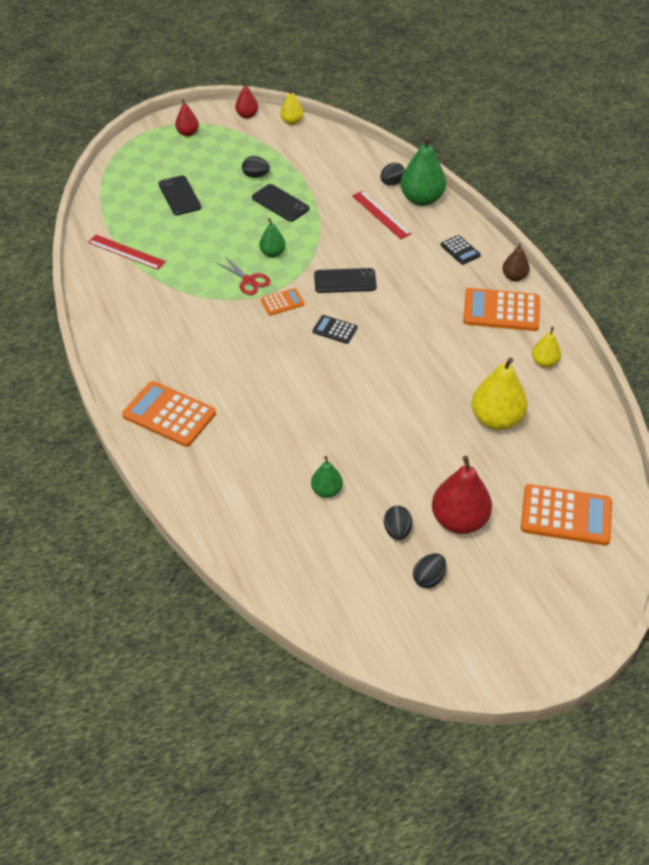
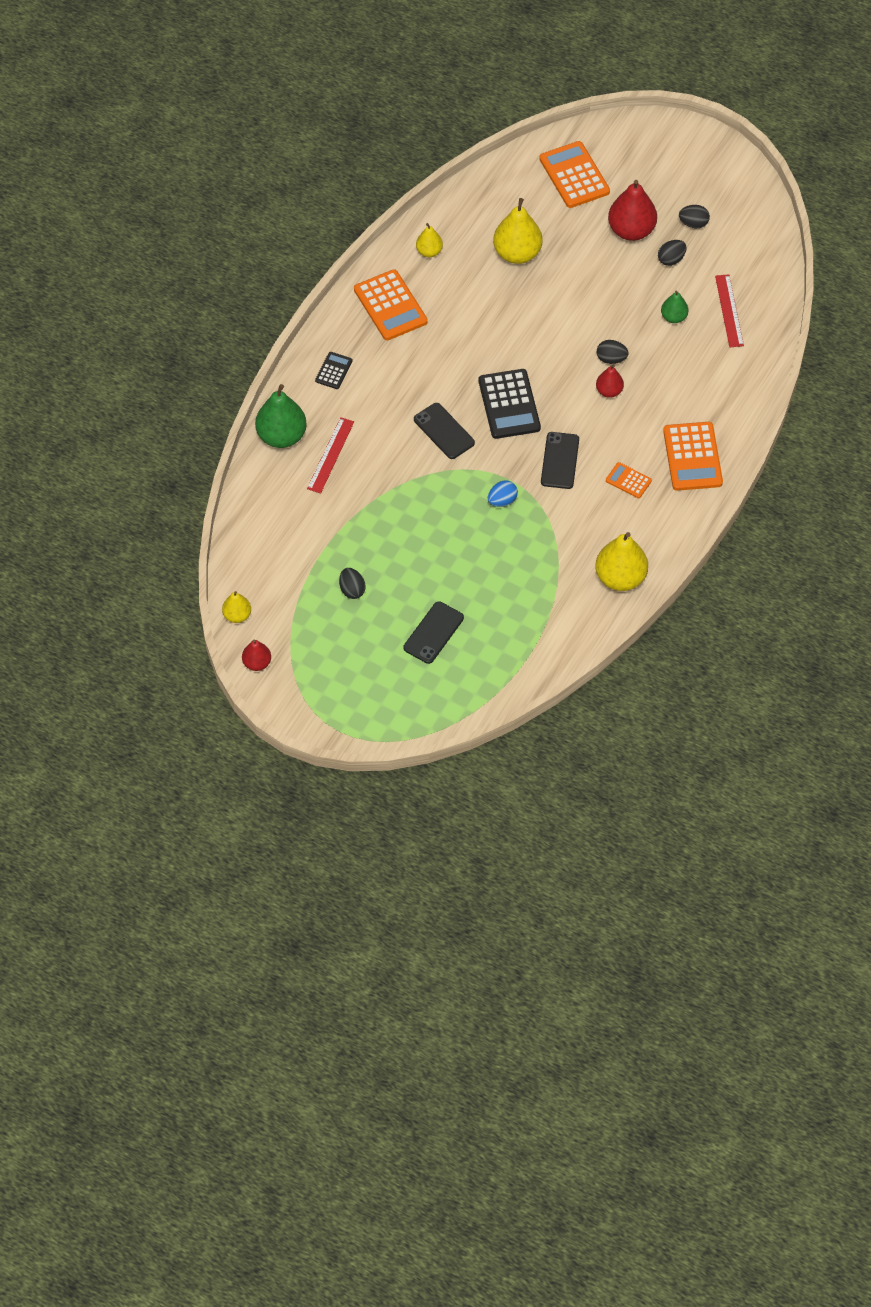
camera: 125 degrees left, 10 degrees up
red ruler [88,235,166,270] -> red ruler moved to [715,274,744,347]
red pear [175,99,199,137] -> red pear moved to [596,365,624,398]
red scissors [216,256,271,295] -> blue egg [488,480,518,507]
black phone [252,184,310,222] -> black phone moved to [541,432,579,489]
green pear [259,218,286,257] -> none
orange calculator [261,288,305,315] -> orange calculator moved to [606,462,652,498]
black calculator [313,315,358,344] -> black calculator [478,369,541,439], size x1.92
black egg [380,163,405,185] -> black egg moved to [597,340,628,364]
brown pear [502,243,530,281] -> none
none -> yellow pear [595,532,648,591]

